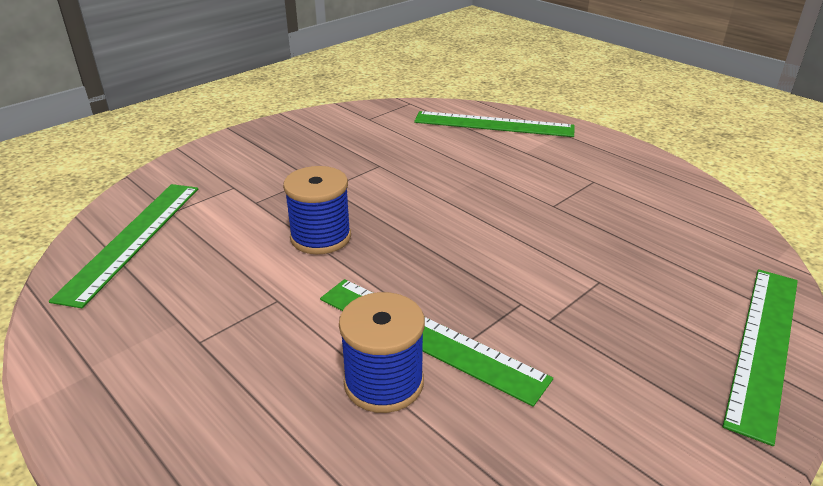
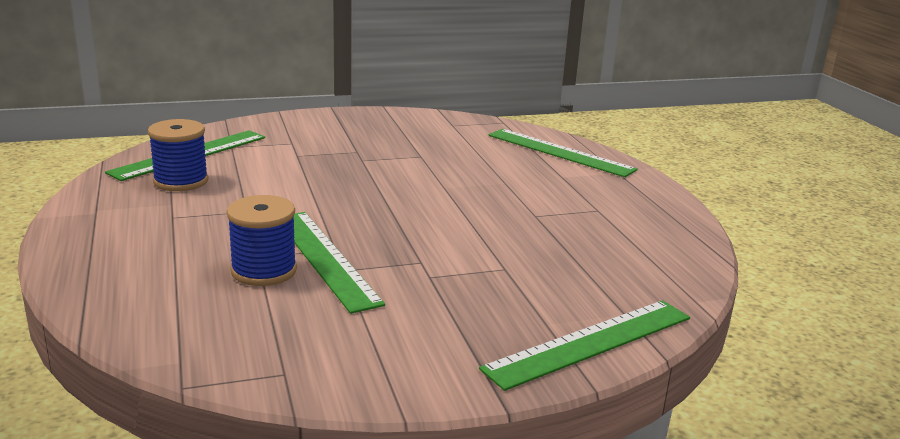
camera: 25 degrees right, 10 degrees down
blue spool [283,166,351,254] -> blue spool moved to [148,119,209,191]

